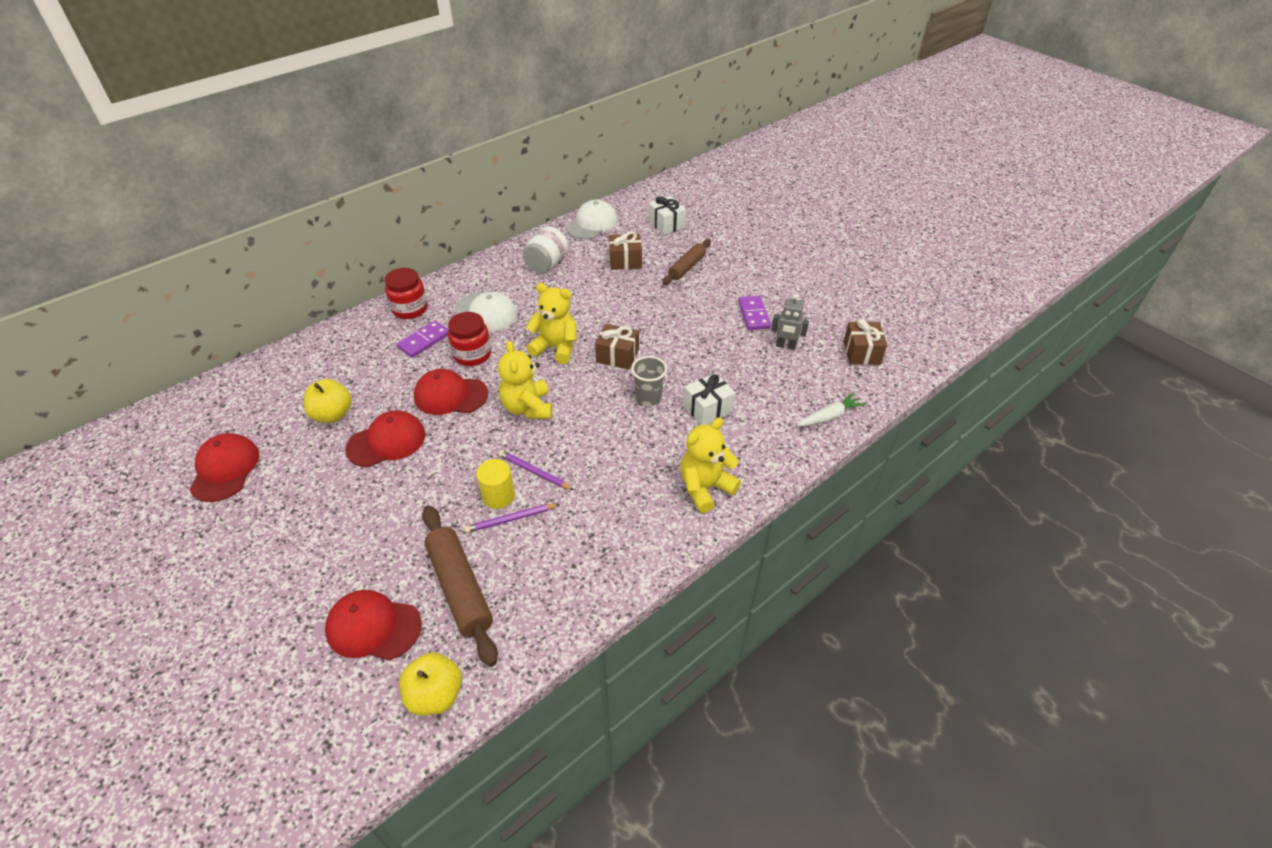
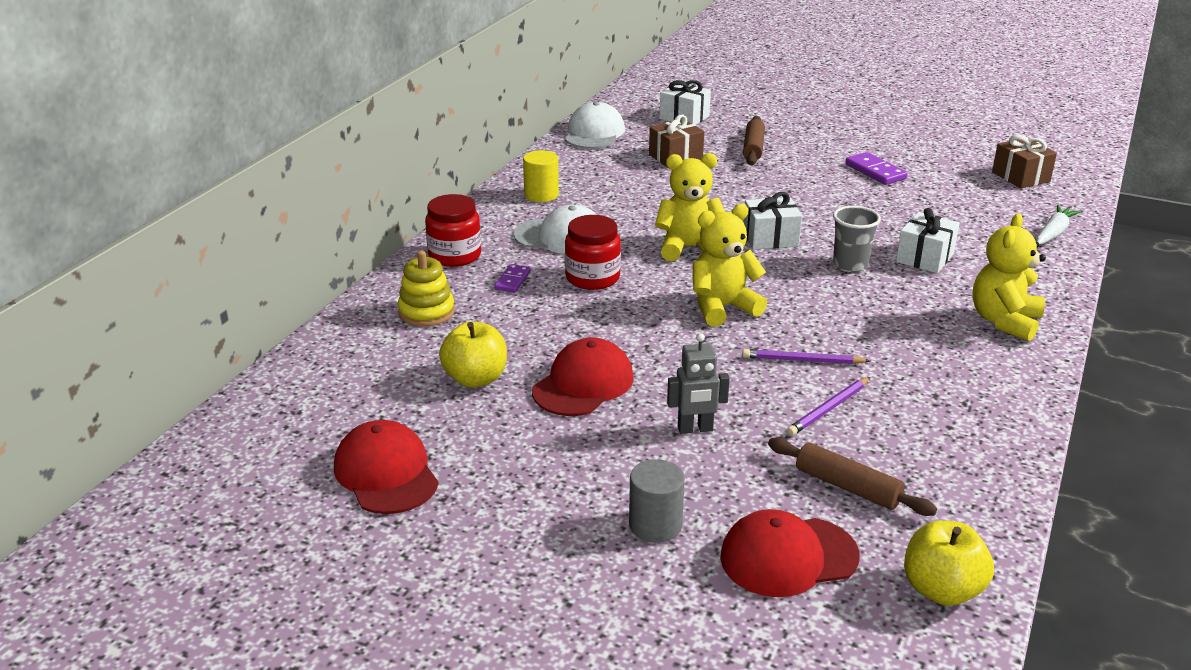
camera: 25 degrees left, 15 degrees down
purple domino [397,321,449,358] -> purple domino [495,264,531,293], size x0.65
red cap [414,369,488,415] -> none
brown rolling pin [422,505,498,667] -> brown rolling pin [768,438,937,516], size x0.65
yellow cylinder [476,459,515,509] -> yellow cylinder moved to [523,150,559,202]
yellow teddy bear [498,341,552,419] -> yellow teddy bear turned 105 degrees clockwise [692,204,767,327]
white jar [523,226,568,273] -> none
brown gift [595,324,639,370] -> white gift [743,192,802,250]
grey robot [771,294,809,350] -> grey robot moved to [667,333,730,434]
none -> yellow stacking toy [398,251,455,326]
none -> grey cylinder [629,459,685,543]

